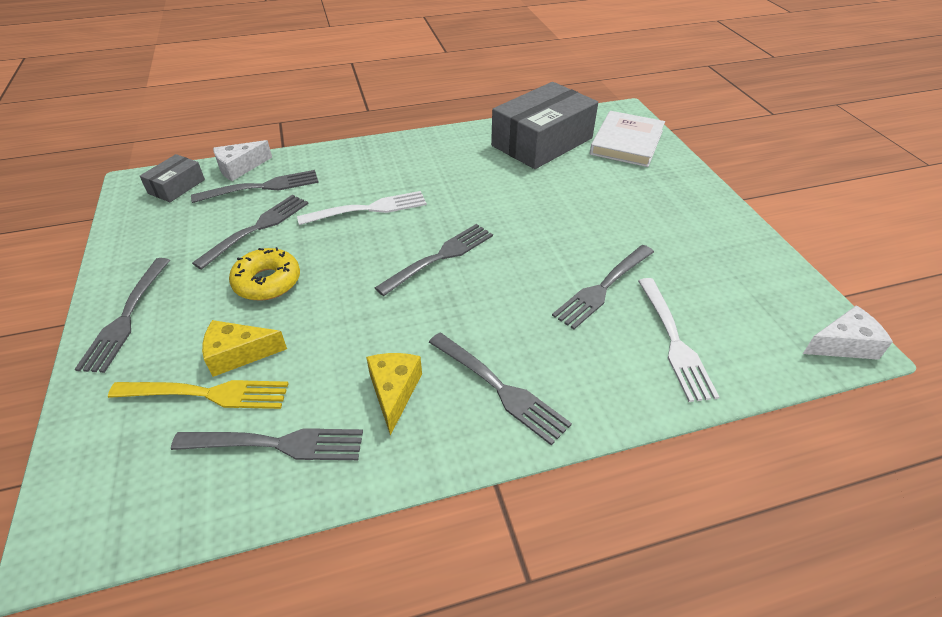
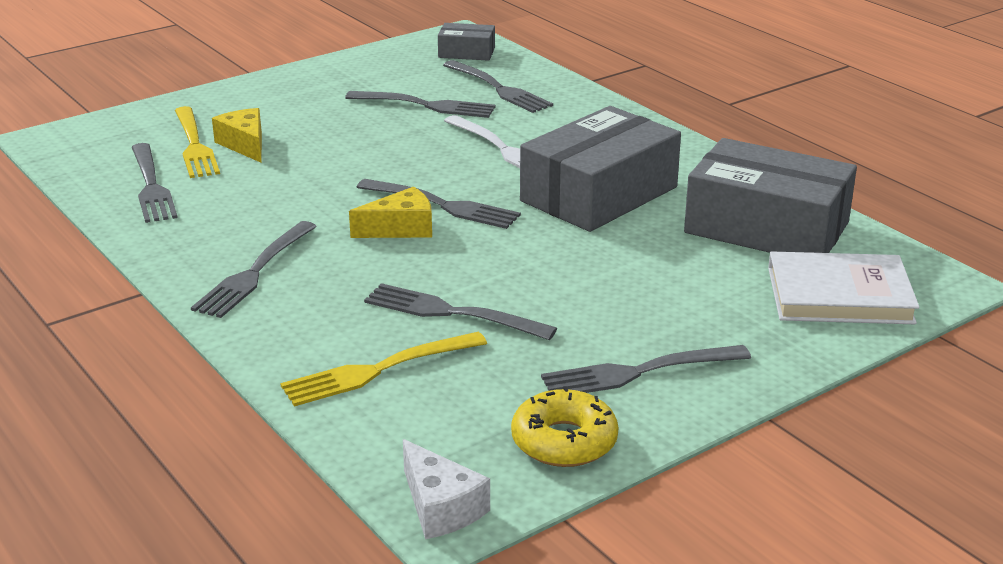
camera: 70 degrees right, 15 degrees down
grey fork [75,258,170,373] -> grey fork moved to [541,345,751,393]
white cheese [213,140,272,181] -> none
yellow donut [229,247,300,301] -> yellow donut moved to [511,386,619,467]
yellow cheese [366,353,422,436] -> yellow cheese moved to [349,187,432,238]
white fork [638,278,719,402] -> yellow fork [280,332,487,407]
none -> grey box [520,106,681,232]

